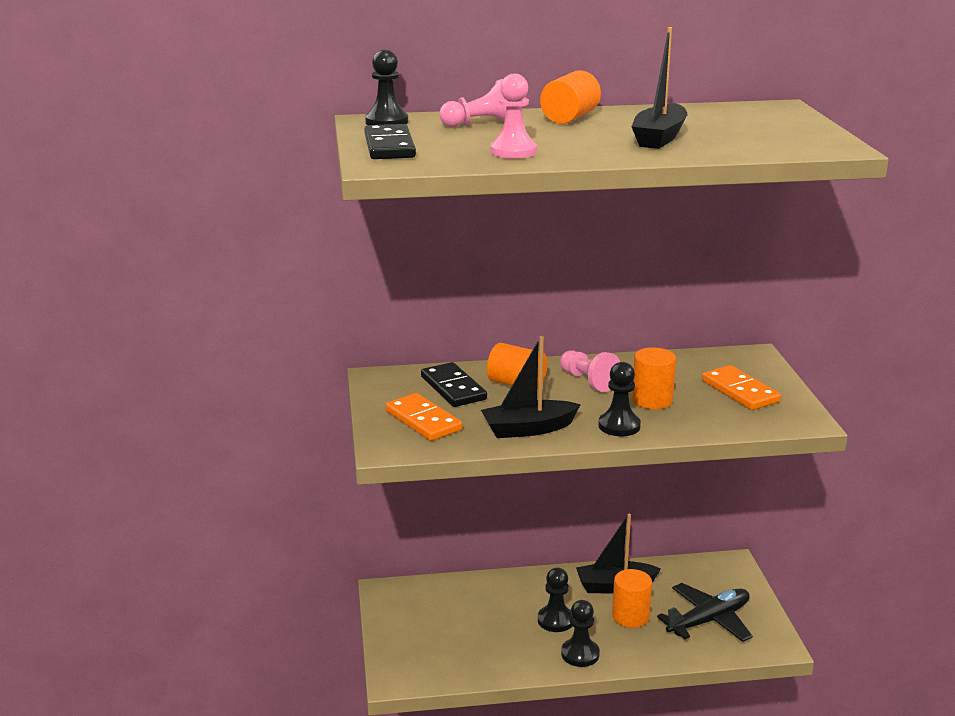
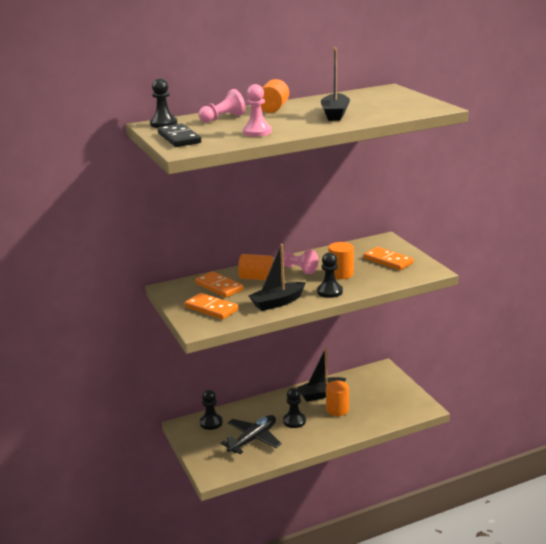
camera: 15 degrees left, 0 degrees up
black domino [421,362,487,407] -> orange domino [195,271,243,298]
black pawn [561,600,600,667] -> black pawn moved to [200,390,223,430]
black plane [657,583,753,642] -> black plane moved to [220,415,282,454]

